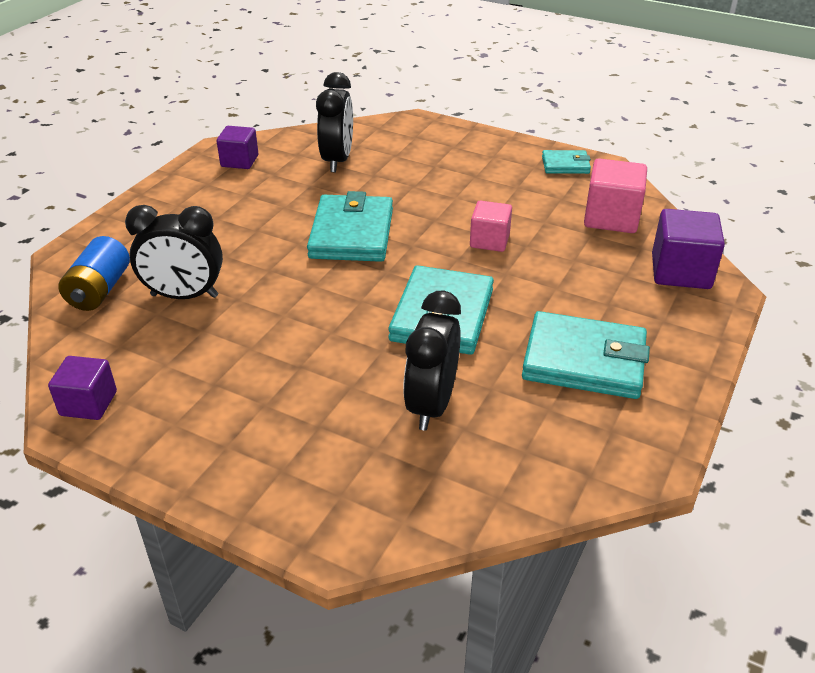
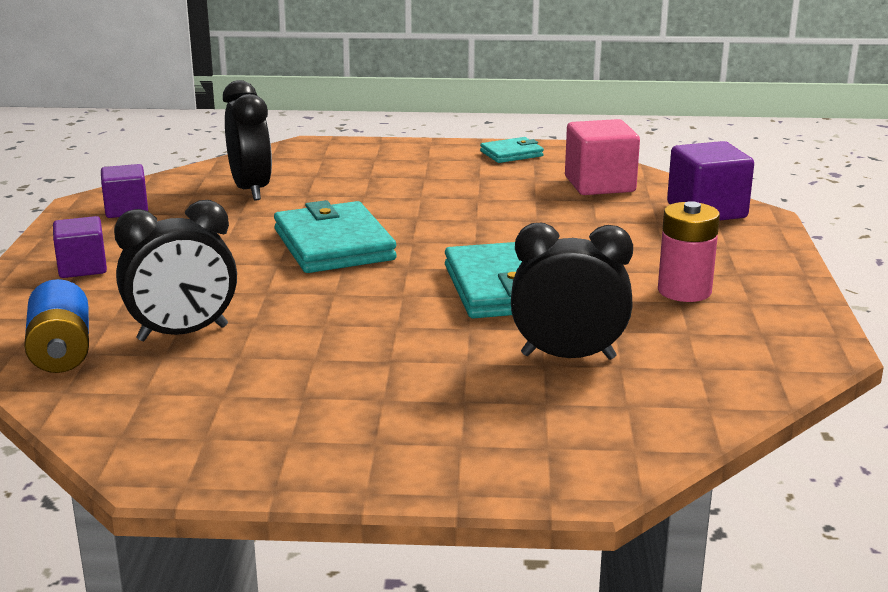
camera: 25 degrees left, 15 degrees down
purple cube [48,356,117,420] -> purple cube moved to [53,216,107,278]
black clock [403,291,461,431] -> black clock turned 105 degrees clockwise [511,223,633,360]
pink cube [470,201,512,252] -> none
turquoise wallet [522,311,650,399] -> pink battery [658,201,720,302]

